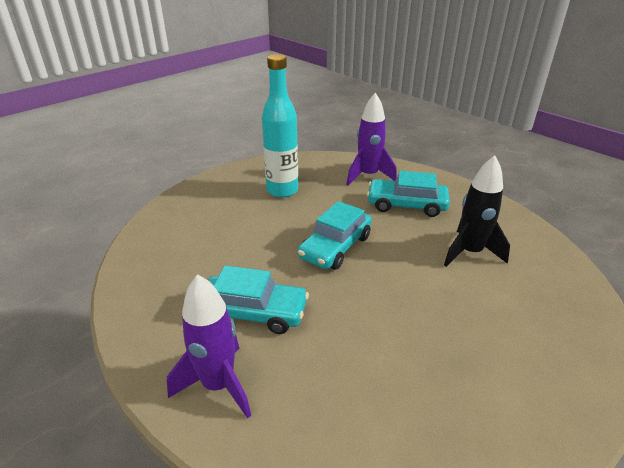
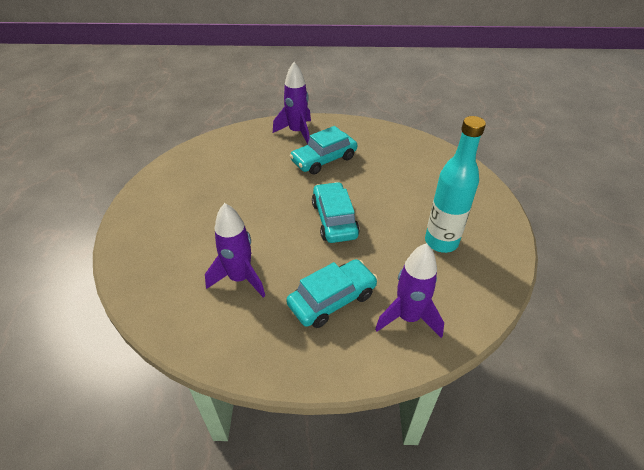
camera: 135 degrees right, 10 degrees up
black rocket [444,155,510,267] -> purple rocket [205,203,265,298]

